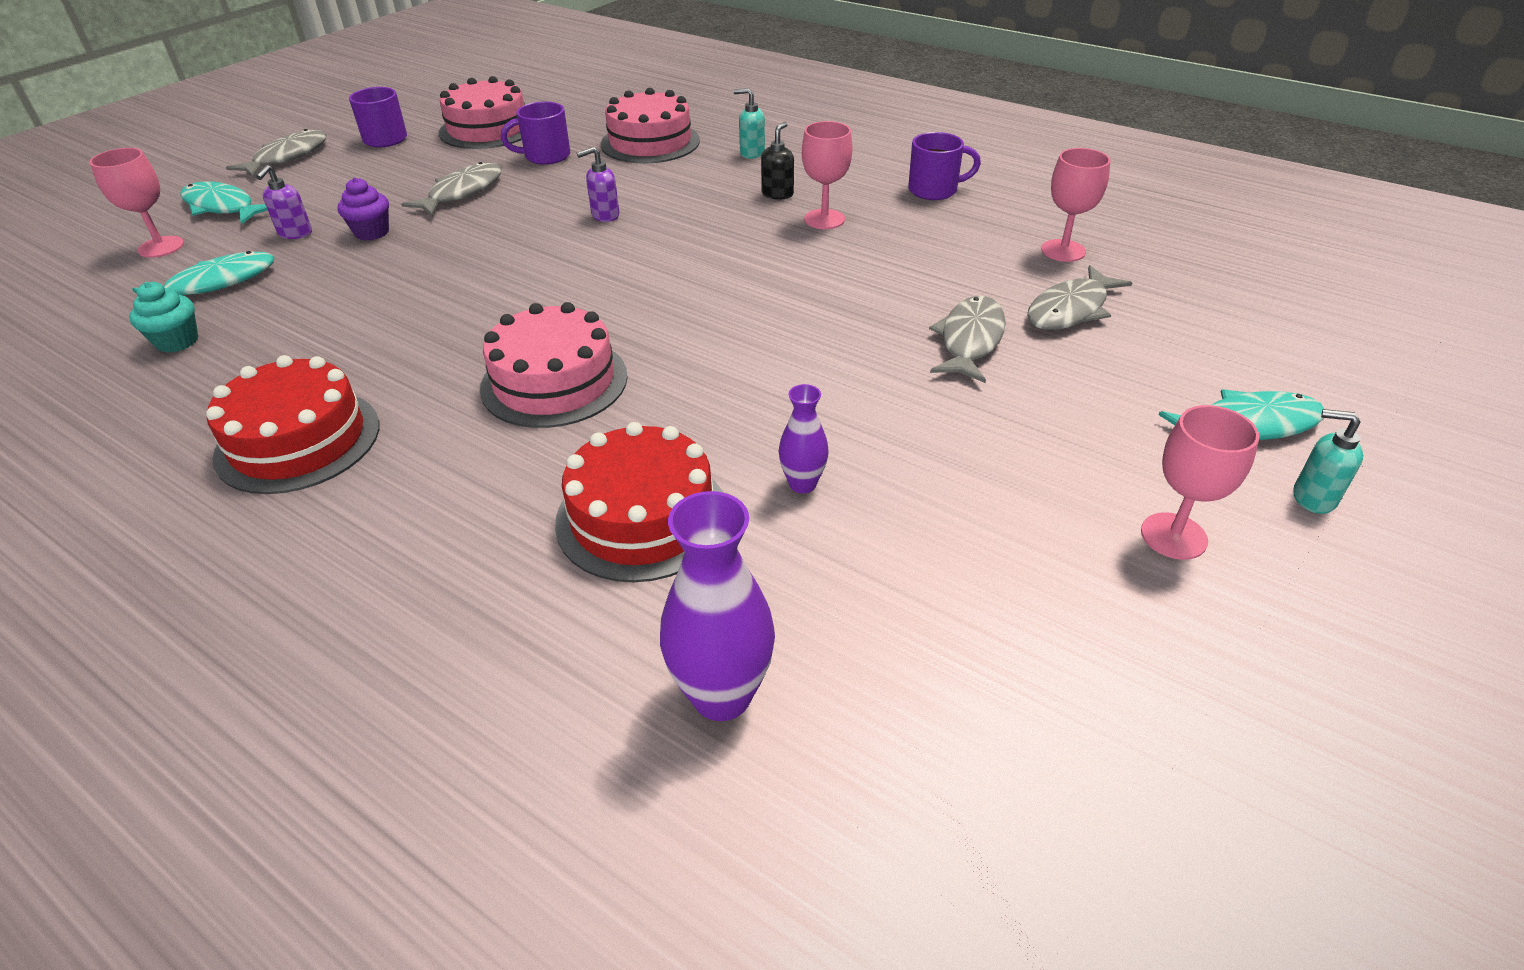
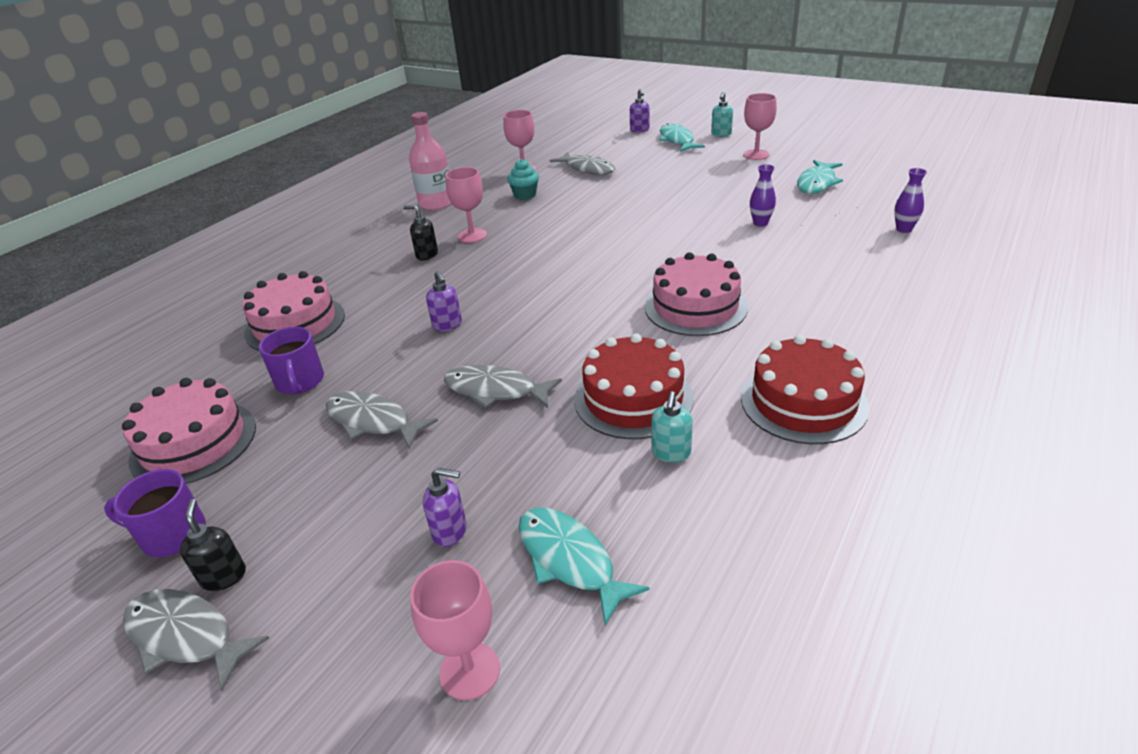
camera: 90 degrees left, 5 degrees down
turquoise cupcake [129,282,199,353] -> turquoise cupcake moved to [507,159,539,200]
turquoise fish [180,181,268,224] -> turquoise fish moved to [797,160,843,194]
purple cupcake [338,177,389,241] -> none
red cake [555,422,723,582] -> red cake moved to [574,333,694,439]
purple vase [660,491,775,721] -> purple vase [894,168,927,233], size x0.56
turquoise soap dispenser [733,88,765,159] -> turquoise soap dispenser moved to [651,391,693,463]
purple mug [908,132,981,200] -> pink bottle [409,112,451,210]
grey fish [929,296,1006,383] -> grey fish moved to [444,365,562,408]
none -> black soap dispenser [180,499,246,591]
none -> purple soap dispenser [630,89,649,133]

